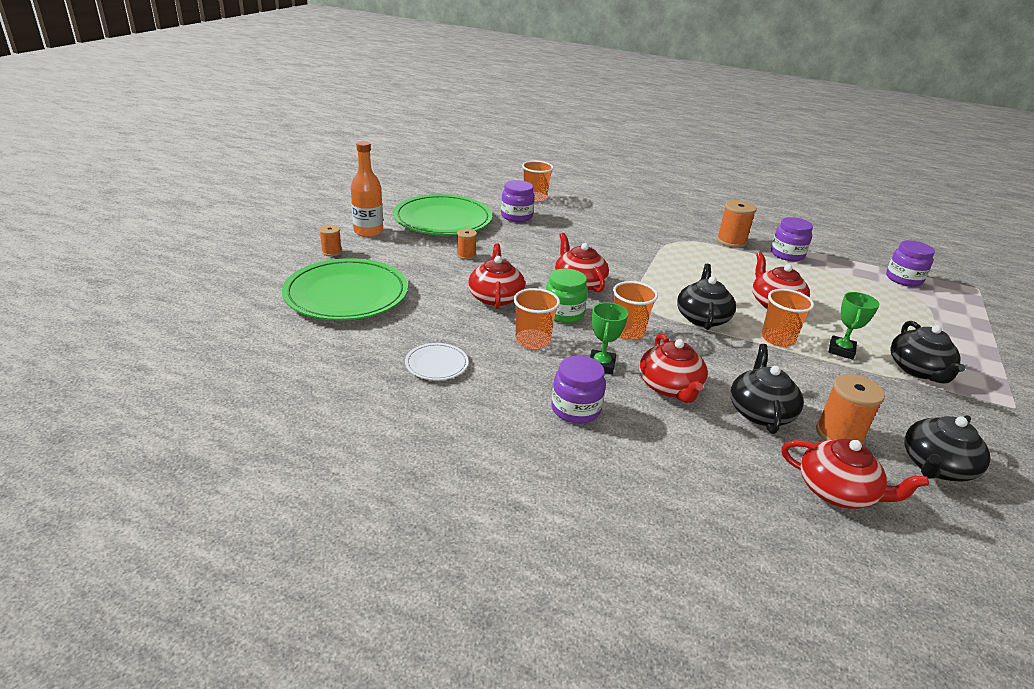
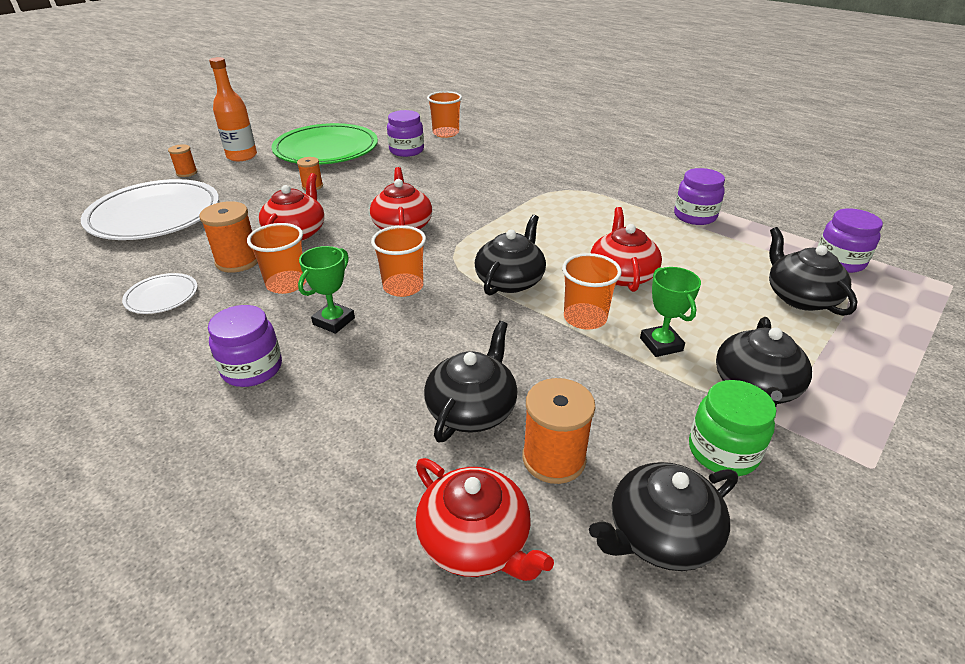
camera: 20 degrees right, 5 degrees up
green plate [282,258,408,321] -> white plate [81,179,219,240]
green jar [546,269,588,323] -> green jar moved to [689,380,776,476]
red teapot [639,333,708,403] -> none
orange spool [717,200,757,248] -> orange spool moved to [199,201,258,273]
green trophy [829,292,879,360] -> green trophy turned 60 degrees counterclockwise [640,267,701,357]
none -> black teapot [769,227,857,316]

